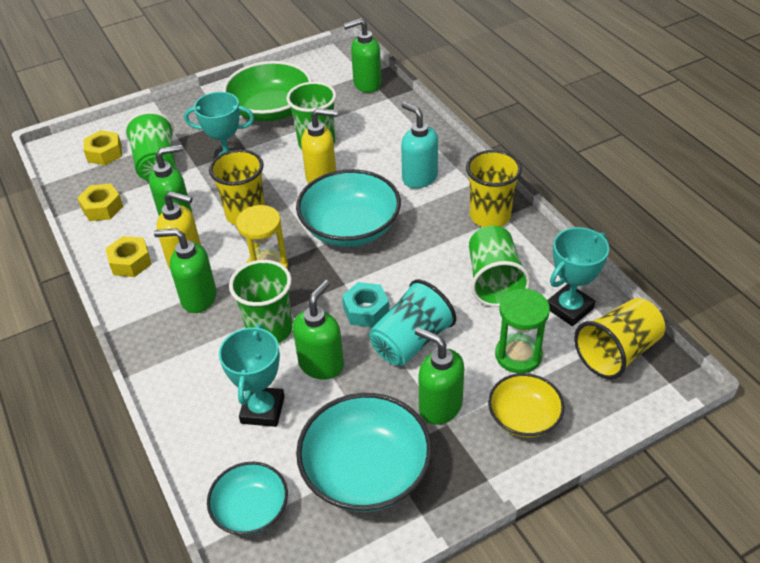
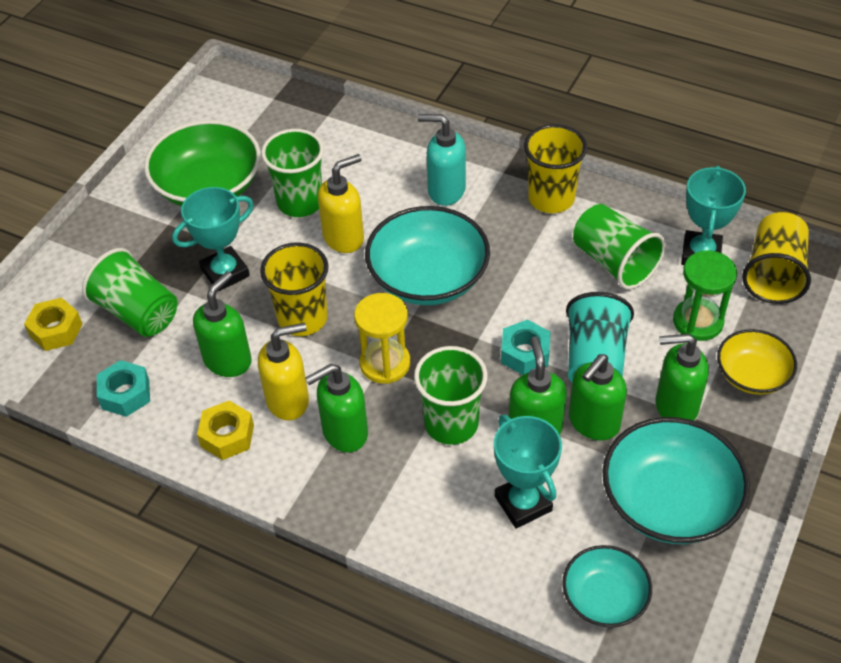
camera: 35 degrees left, 5 degrees up
yellow nut [77,184,123,221] -> turquoise nut [97,360,150,417]
green soap dispenser [344,18,382,93] -> green soap dispenser moved to [569,354,627,440]

